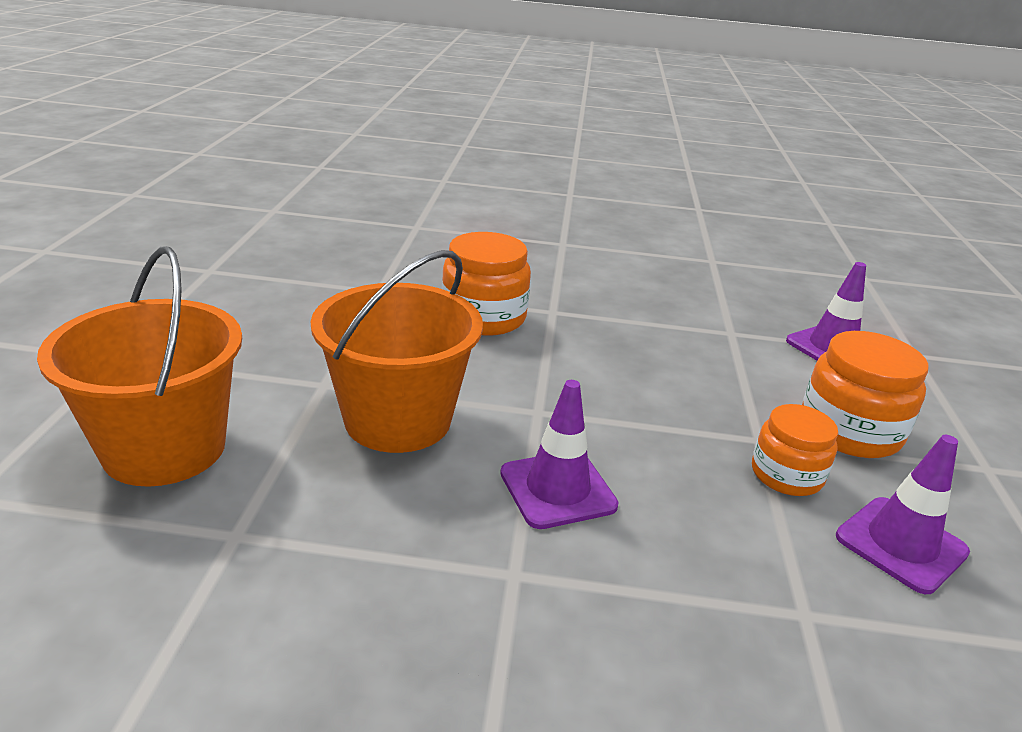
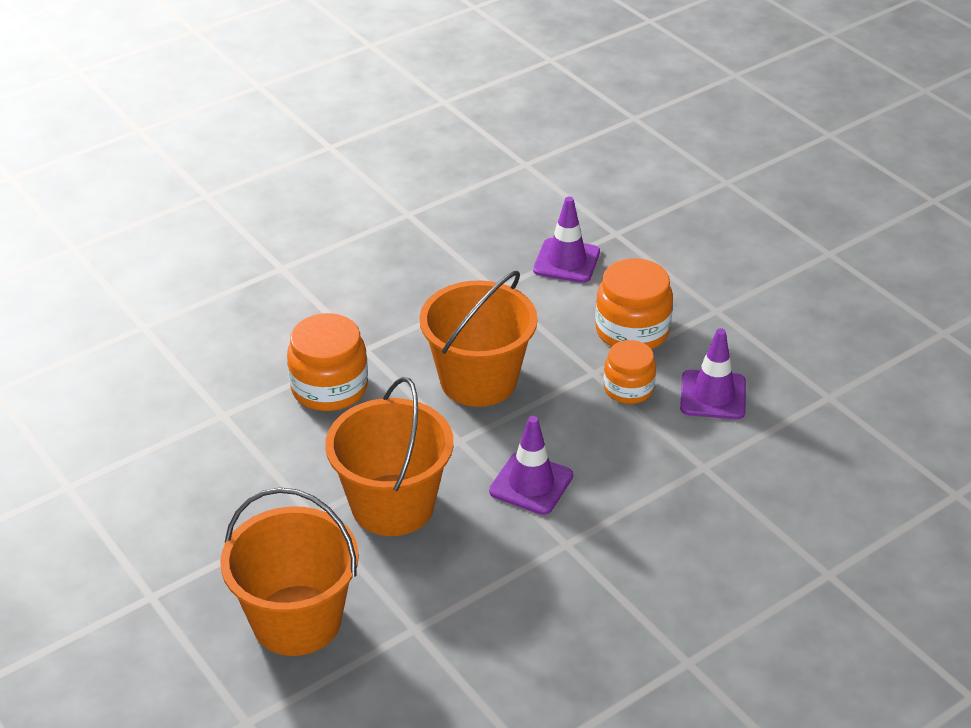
camera: 40 degrees left, 10 degrees up
none -> orange bucket [419,271,537,407]

